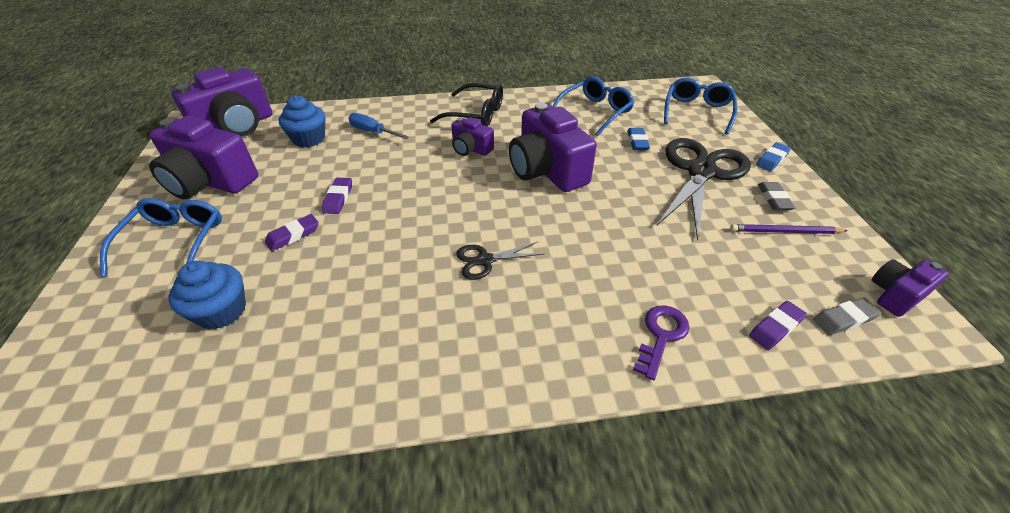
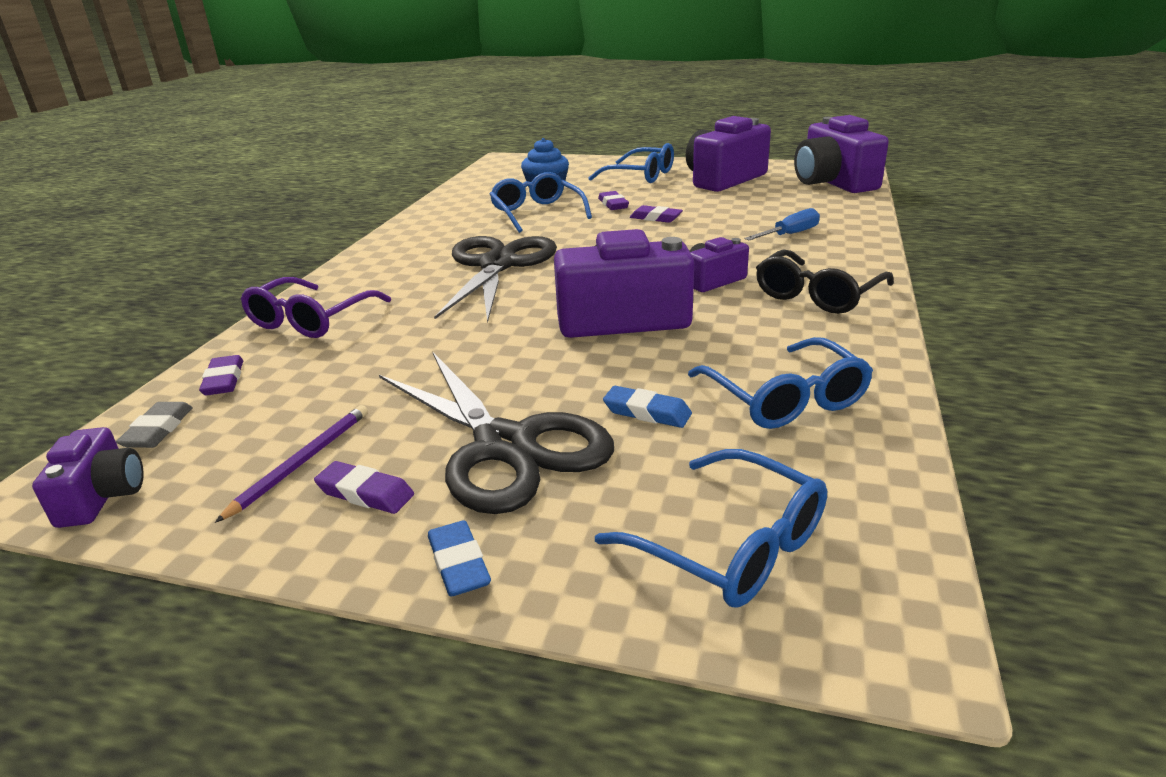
camera: 115 degrees right, 15 degrees down
blue cupcake [279,96,325,148] -> none
black scissors [456,242,544,280] -> black scissors [434,236,557,323], size x2.17
purple key [633,305,689,380] -> purple glasses [241,277,391,338]
grey eraser [758,182,796,210] -> purple eraser [314,461,414,514]
none -> blue glasses [490,172,592,233]

